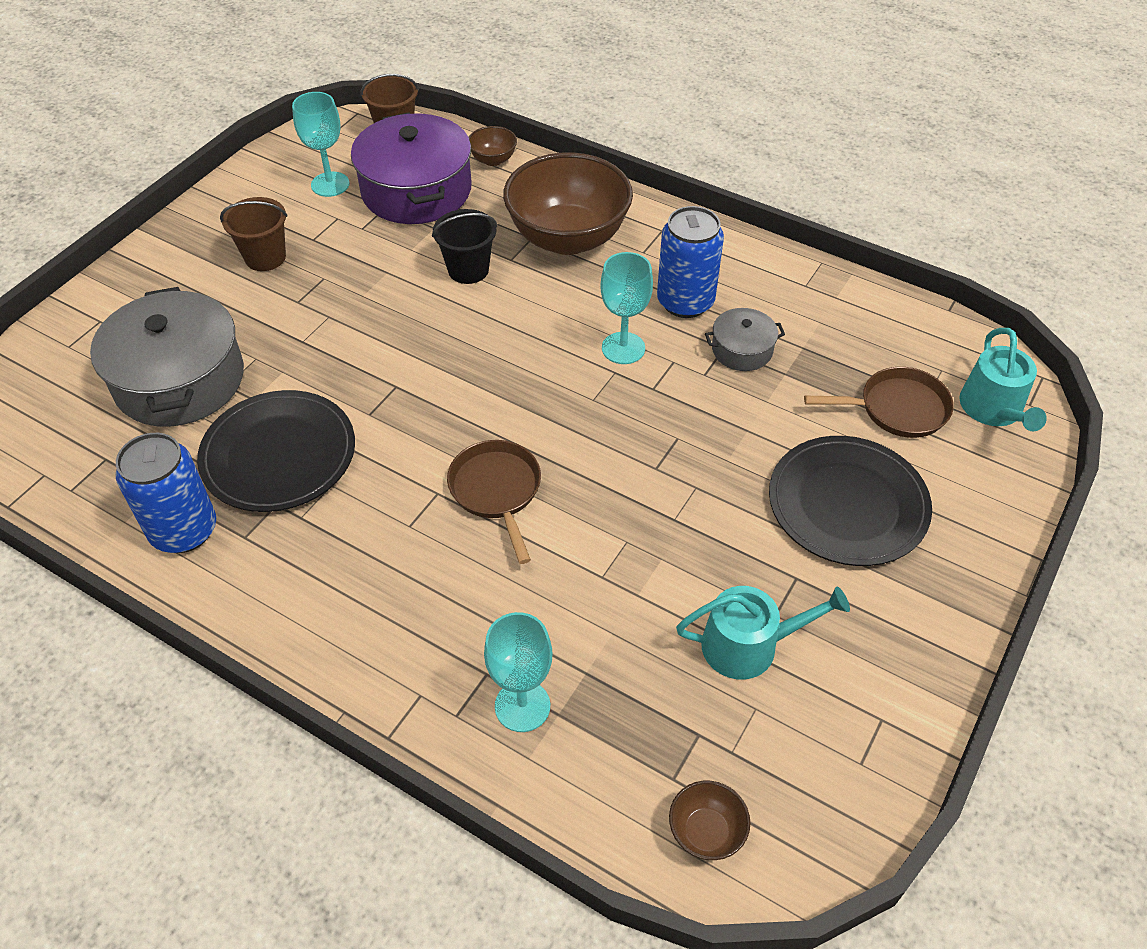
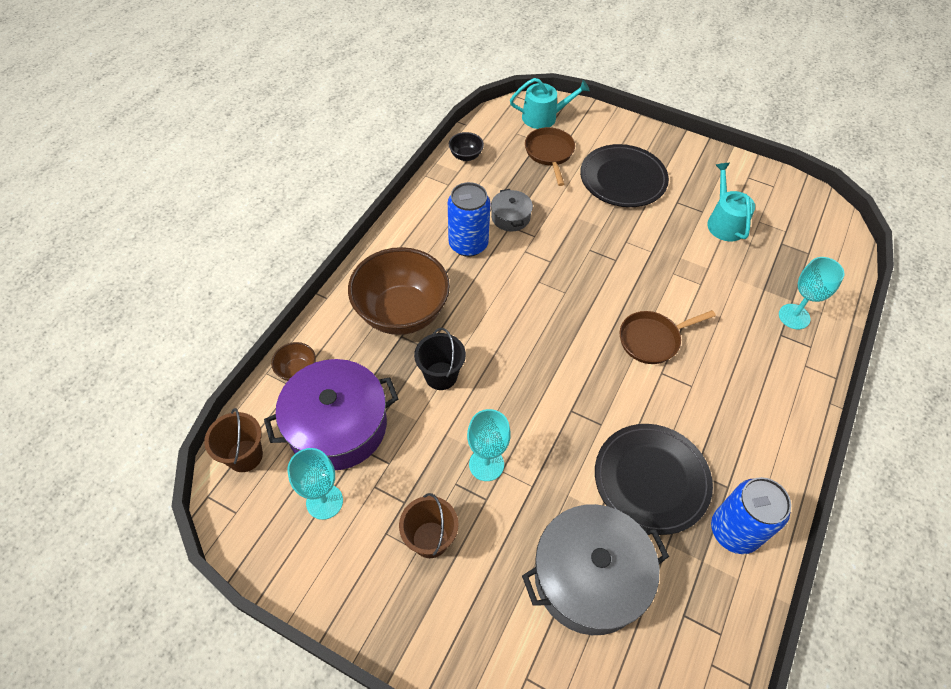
camera: 95 degrees left, 5 degrees up
turquoise goblet [600,252,653,364] -> turquoise goblet moved to [467,409,511,481]
brown bowl [669,781,750,860] -> none
none -> black bowl [449,132,484,161]

